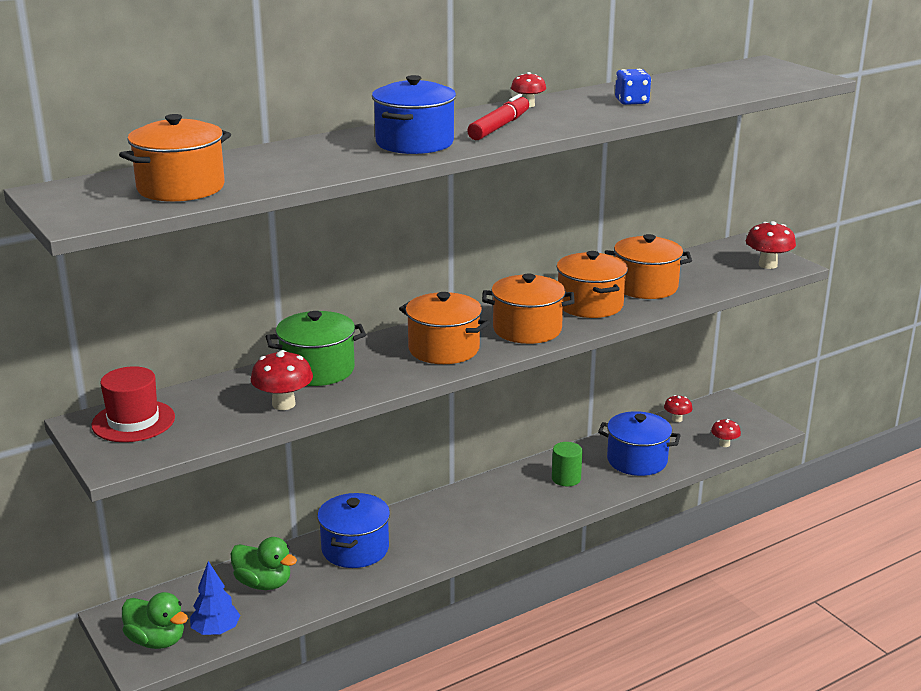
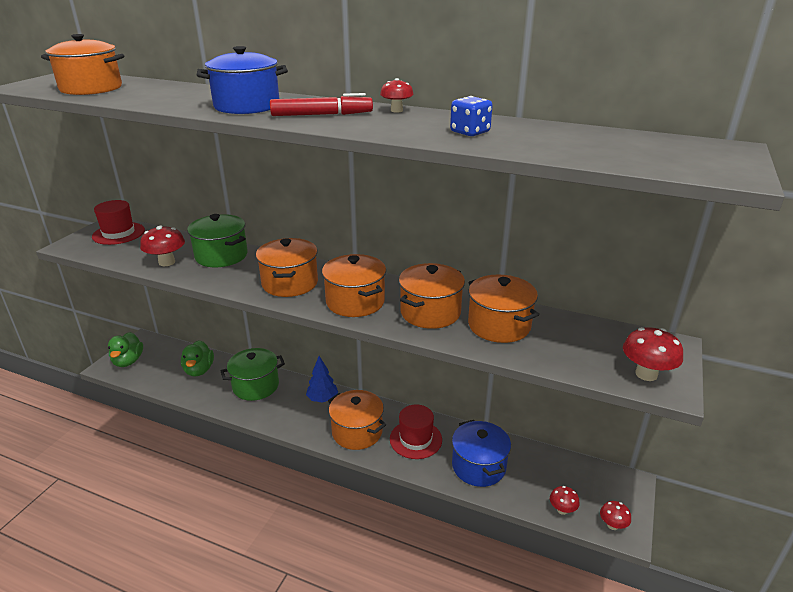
camera: 55 degrees right, 5 degrees up
blue tree [190,561,241,635] -> blue tree moved to [306,356,338,403]
blue pot [317,493,390,568] -> green pot [221,348,285,401]
green cylinder [552,442,582,486] -> red hat [390,404,442,459]
red mushroom [664,395,693,422] -> red mushroom moved to [600,501,631,530]
none -> orange pot [328,390,386,450]

